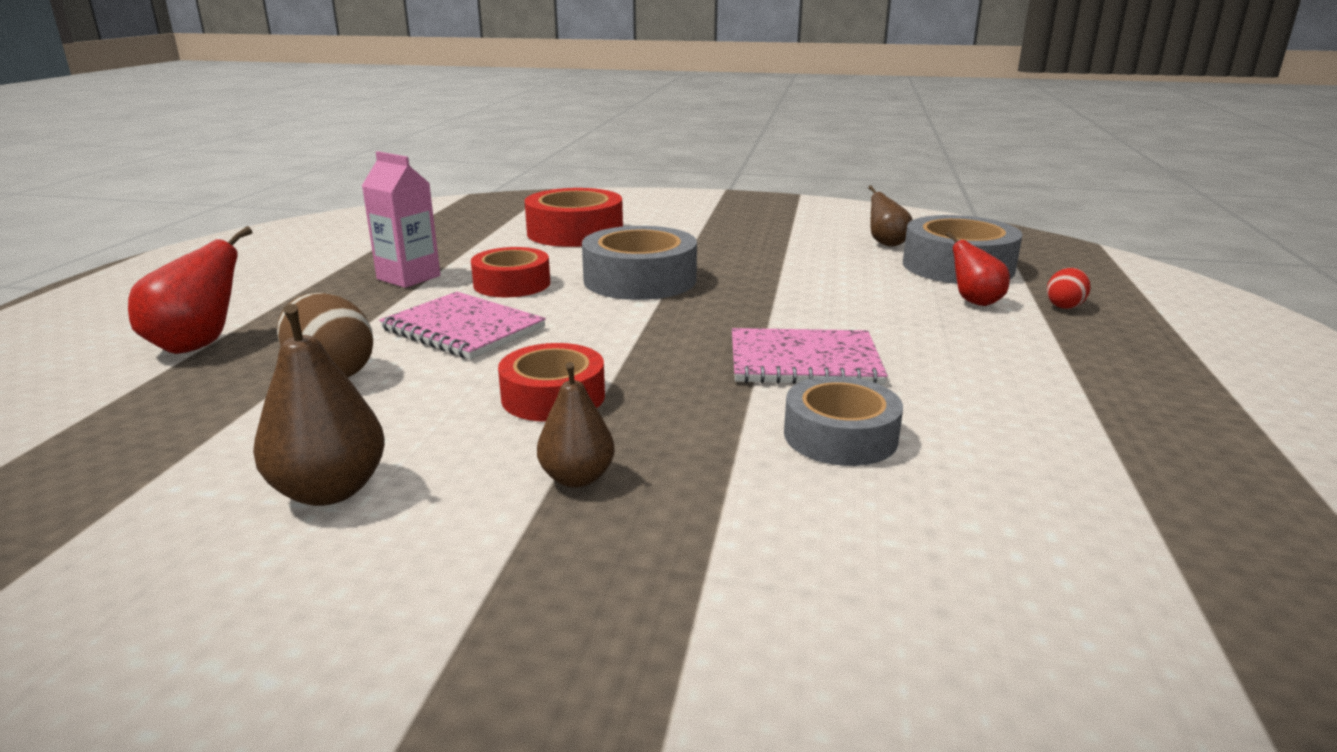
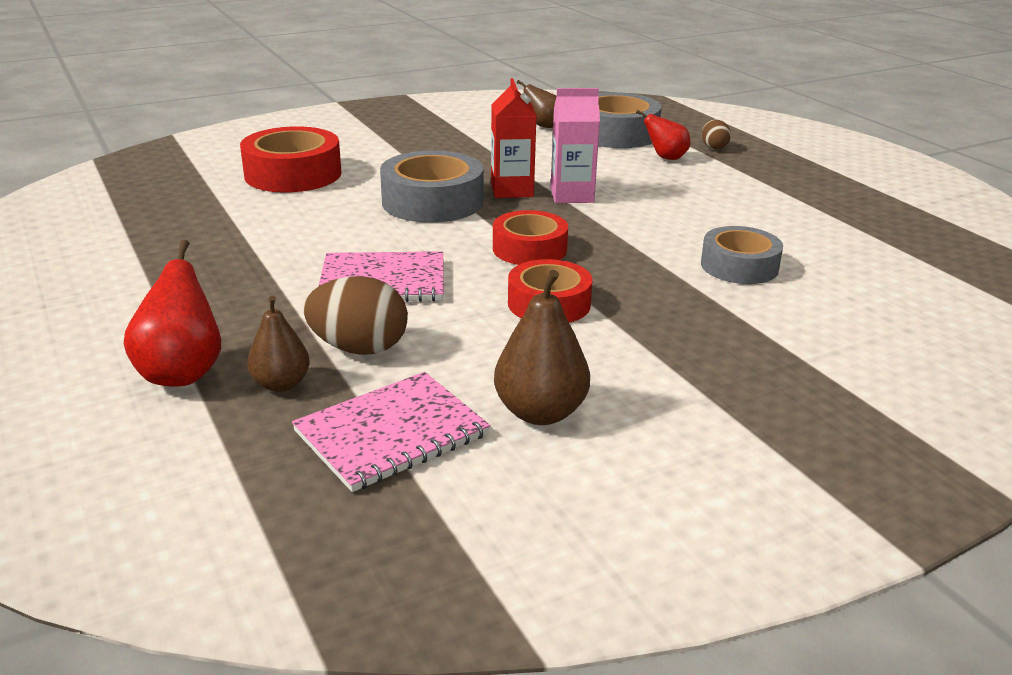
camera: 40 degrees left, 5 degrees up
pink carton [362,151,440,288] -> pink carton moved to [551,88,600,203]
red tape [471,247,550,297] -> red tape moved to [493,210,568,265]
brown pear [537,362,615,488] -> brown pear moved to [247,296,310,392]
pink notebook [732,328,888,385] -> pink notebook moved to [292,372,490,492]
red egg [1047,268,1090,309] -> brown egg [702,119,731,150]
none -> red carton [491,78,536,198]

